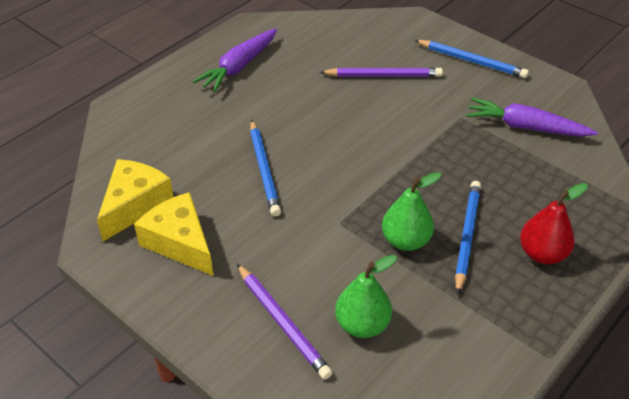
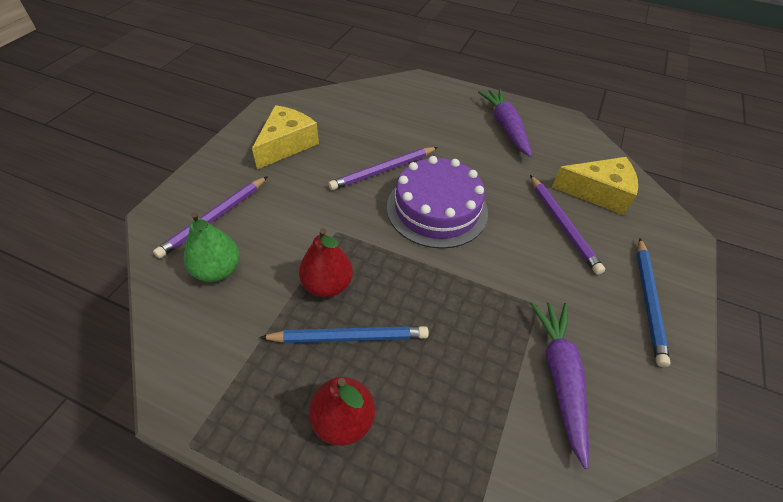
camera: 70 degrees right, 5 degrees up
yellow cheese [97,159,174,241] -> yellow cheese moved to [552,157,638,215]
purple carrot [192,28,277,92] -> purple carrot turned 60 degrees clockwise [478,89,532,157]
blue pencil [250,120,281,216] -> purple pencil [328,147,438,190]
green pear [382,172,442,251] -> red pear [299,228,353,297]
none -> purple cake [387,156,488,249]

